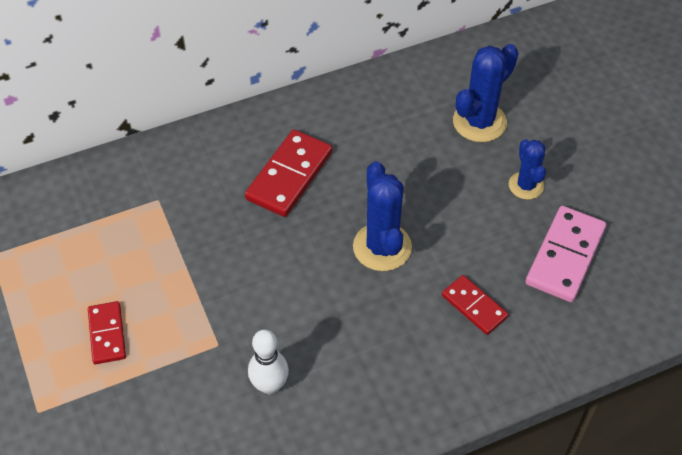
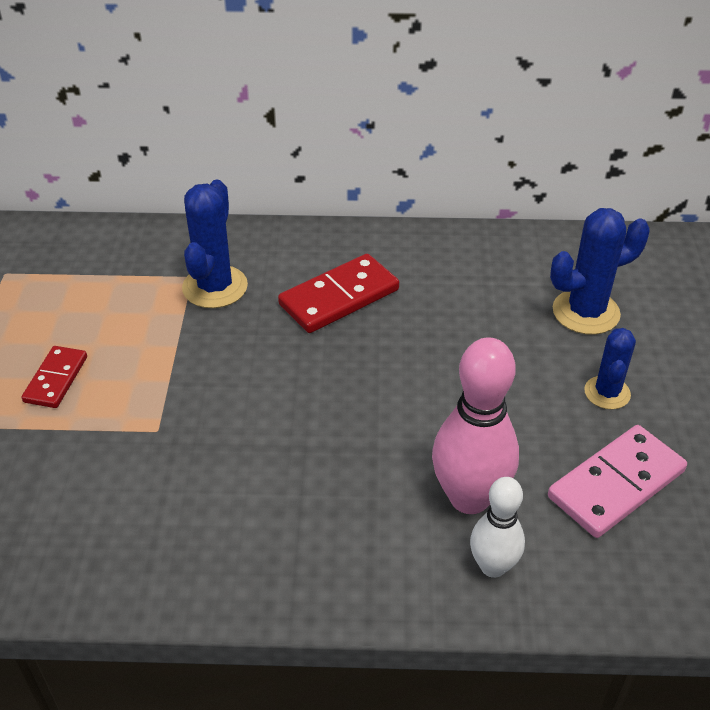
camera: 25 degrees right, 10 degrees down
white bowling pin [248,329,289,394] -> white bowling pin moved to [470,477,525,578]
blue cactus [353,161,412,271] -> blue cactus moved to [182,180,248,308]
red domino [442,275,509,335] -> pink bowling pin [432,337,519,514]

